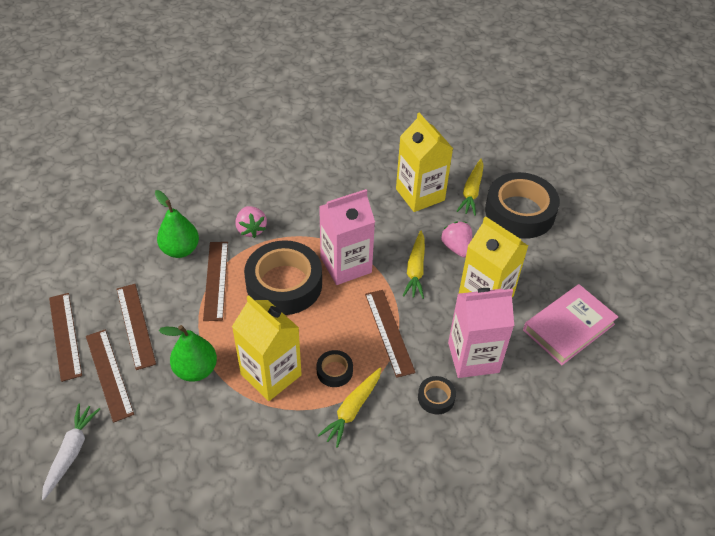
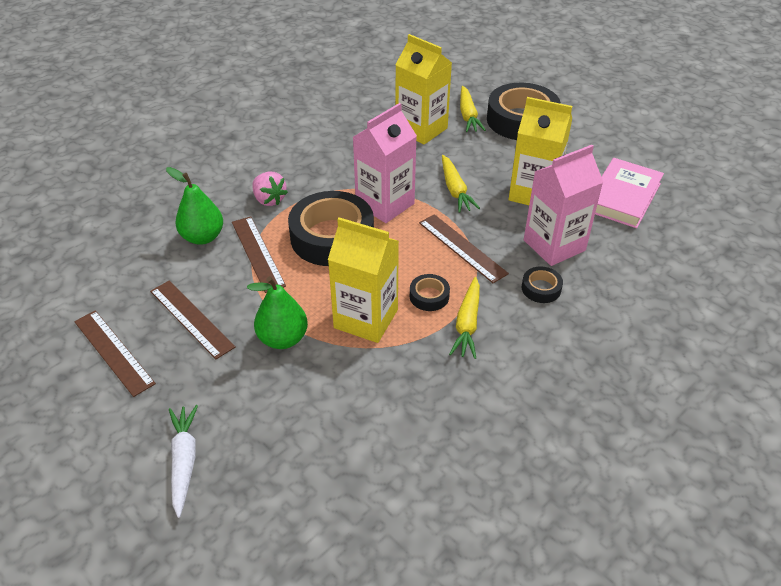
camera: 20 degrees left, 5 degrees down
brown ruler [86,330,134,423] -> none
pink strawberry [441,221,472,257] -> none

